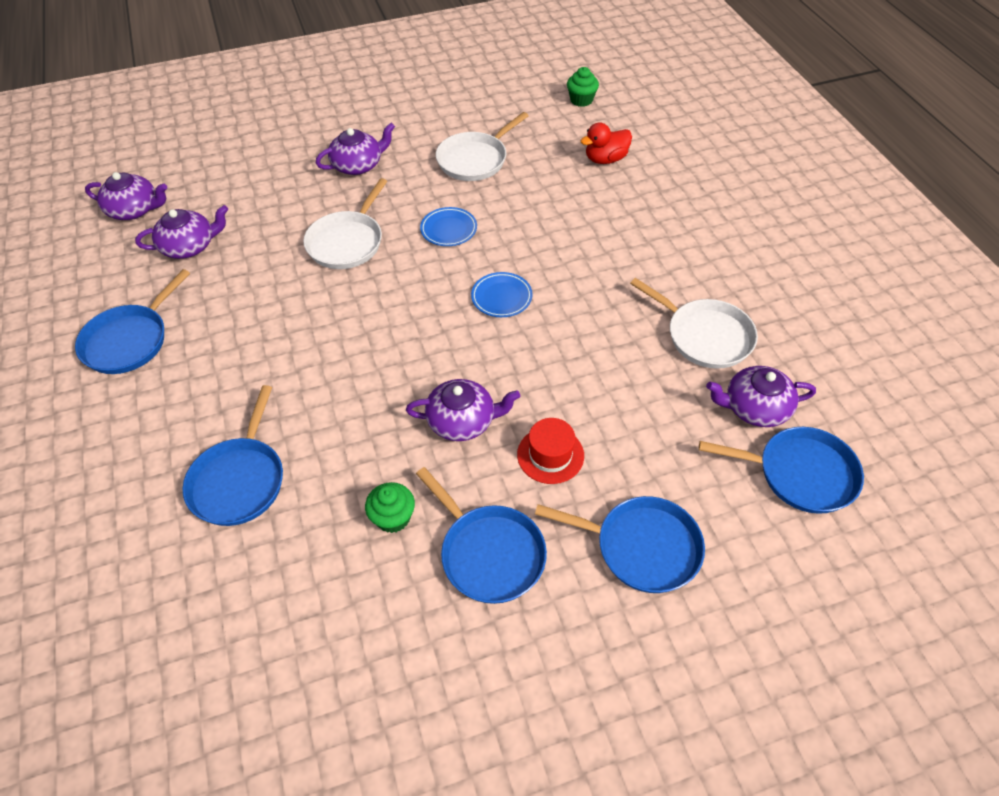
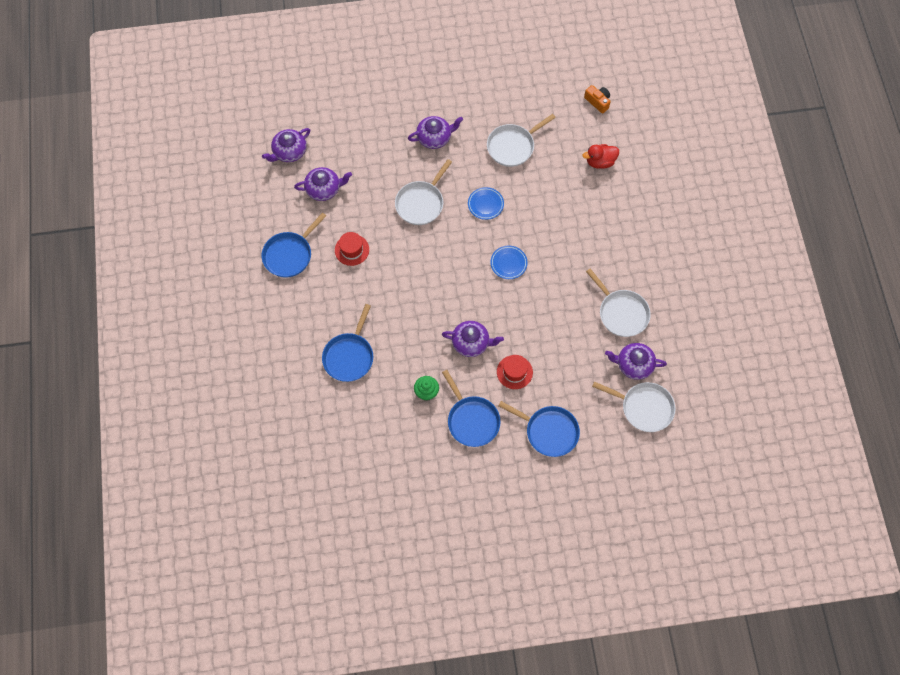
camera: 10 degrees right, 15 degrees up
purple teapot [85,172,167,220] -> purple teapot turned 120 degrees clockwise [262,128,310,162]
green cupcake [567,67,599,107] -> orange camera [584,85,611,113]
blue pan [699,427,864,514] -> white pan [592,381,676,432]
none -> red hat [335,232,369,266]

